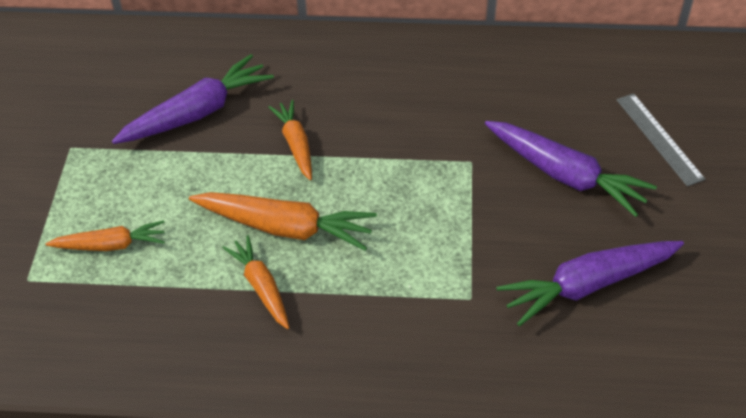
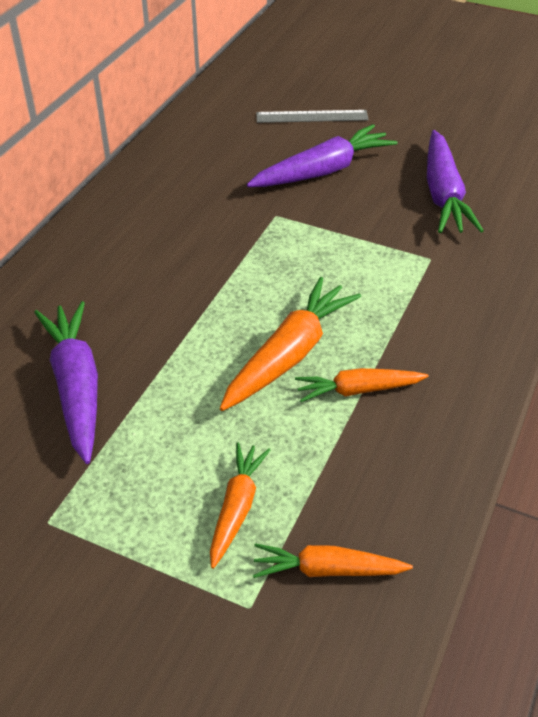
camera: 70 degrees left, 5 degrees down
orange carrot [268,100,312,180] -> orange carrot moved to [253,543,413,578]

